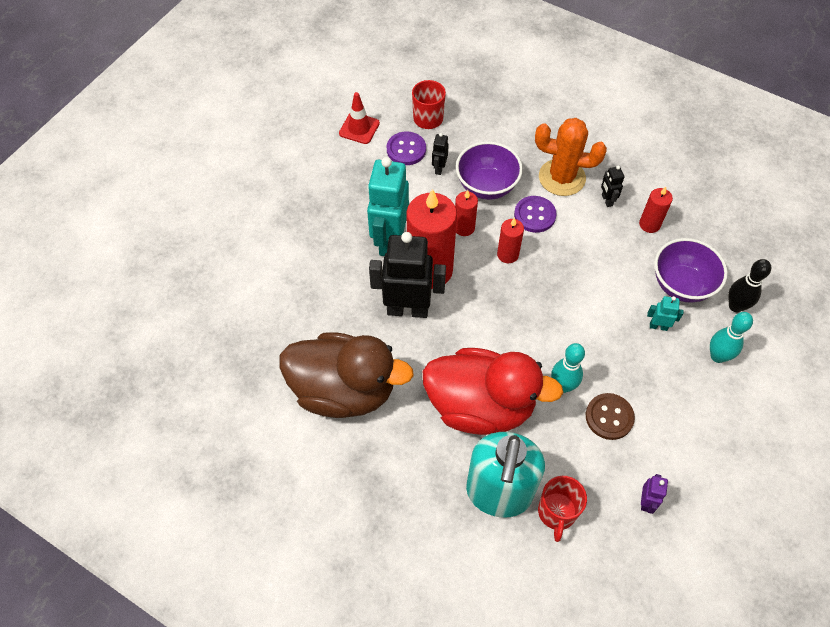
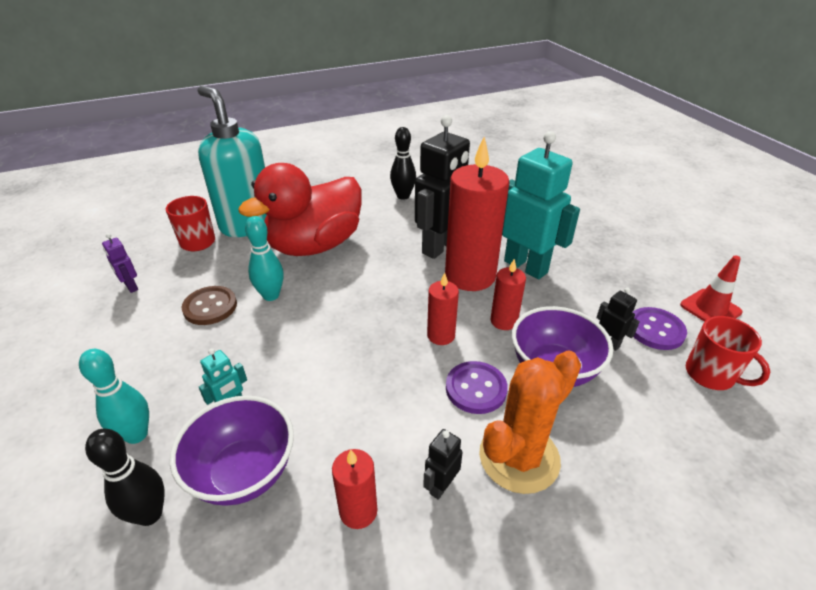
camera: 125 degrees right, 20 degrees down
brown duck [280,332,414,418] -> black bowling pin [390,127,416,200]
black robot [601,166,624,207] -> black robot turned 75 degrees counterclockwise [423,429,463,500]

